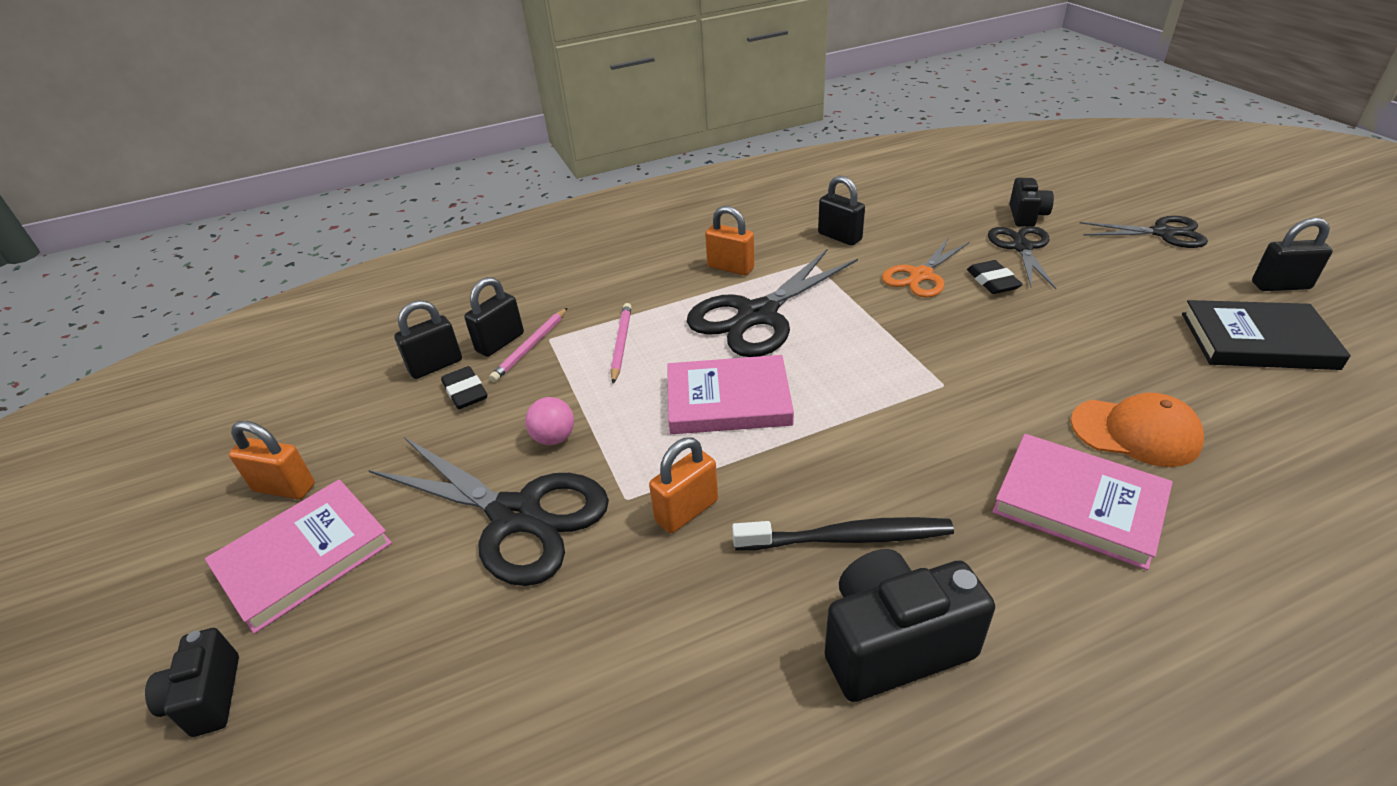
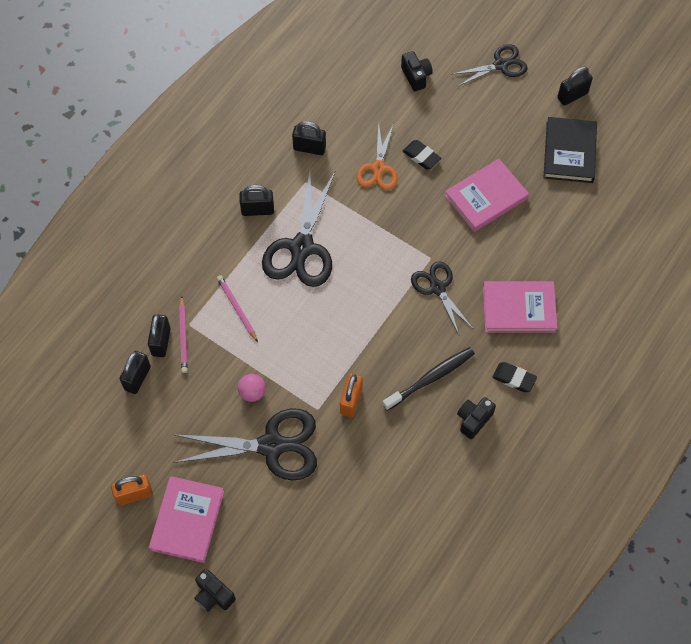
camera: 35 degrees left, 25 degrees up
black eraser [441,366,487,409] -> black eraser moved to [493,362,537,392]
pink book [667,355,794,434] -> pink book moved to [445,159,529,232]
orange padlock [705,206,754,275] -> black padlock [239,185,274,216]
black camera [825,549,995,702] -> black camera [457,397,496,439], size x0.59
black scissors [988,226,1056,289] -> black scissors moved to [411,262,473,335]
orange cap [1071,392,1204,467] -> none
black book [1182,300,1351,370] -> black book turned 60 degrees counterclockwise [543,117,597,183]

